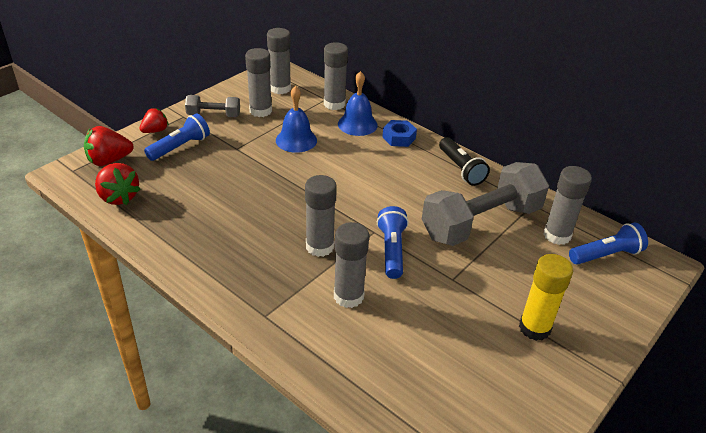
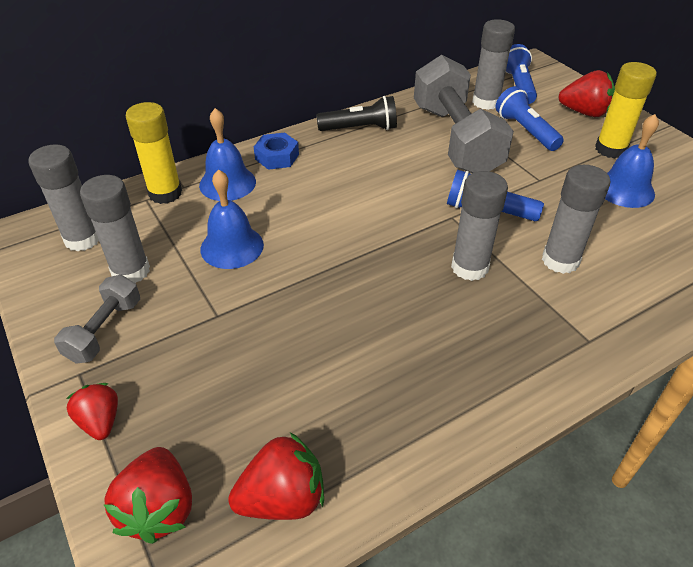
camera: 70 degrees left, 5 degrees up
blue flashlight [144,113,210,161] -> blue flashlight moved to [495,86,564,151]
grey glue stick [324,42,348,110] -> yellow glue stick [126,102,182,204]
none -> red strawberry [558,70,615,117]
none -> blue bell [605,114,659,208]

